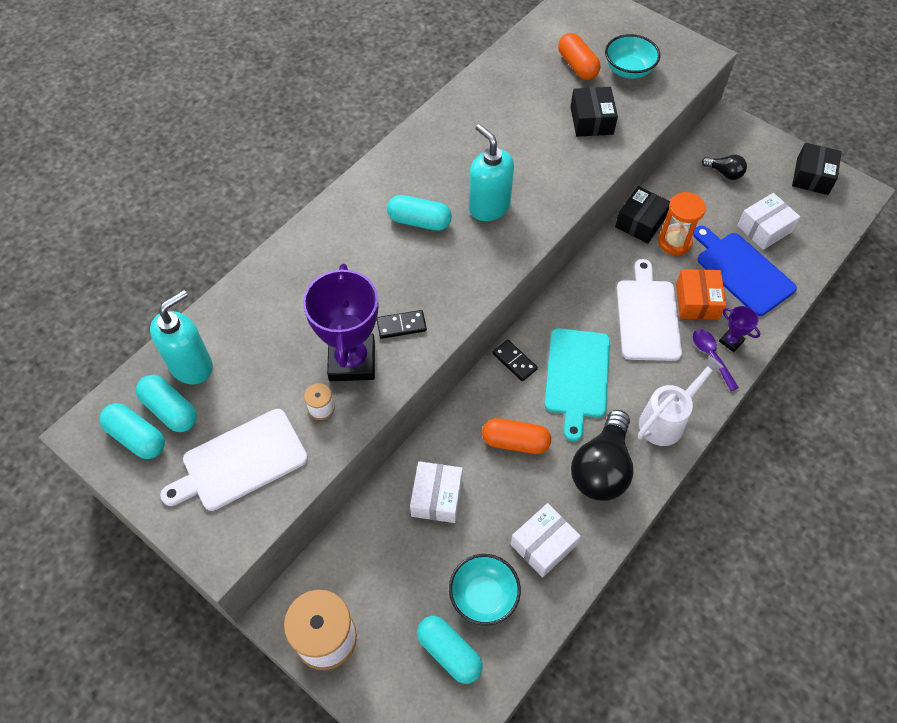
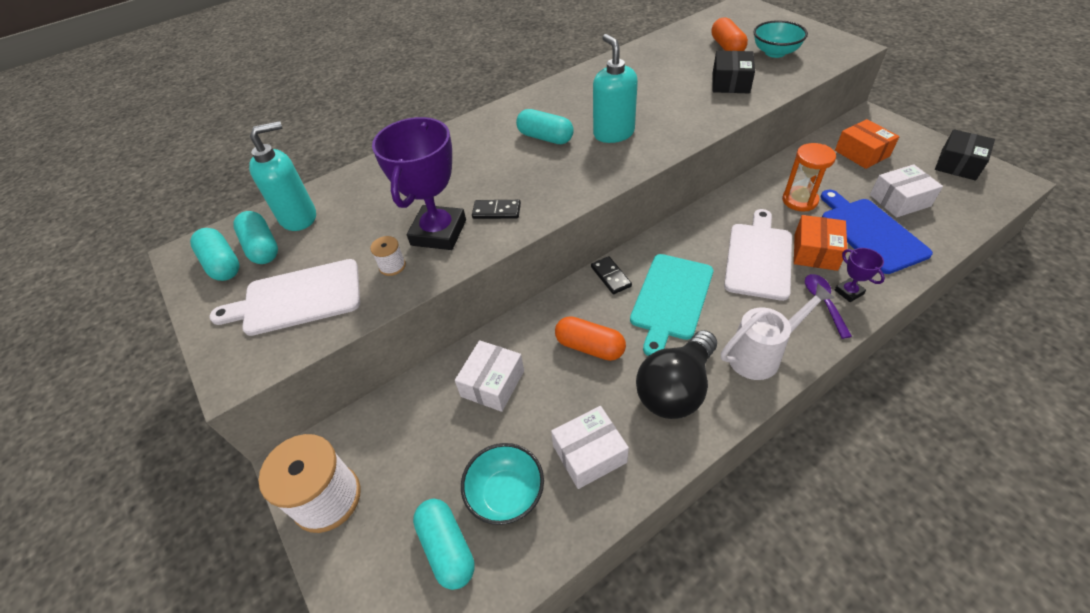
camera: 20 degrees right, 10 degrees down
black box [615,186,670,244] -> none
black light bulb [702,155,747,180] -> orange box [835,119,900,169]

